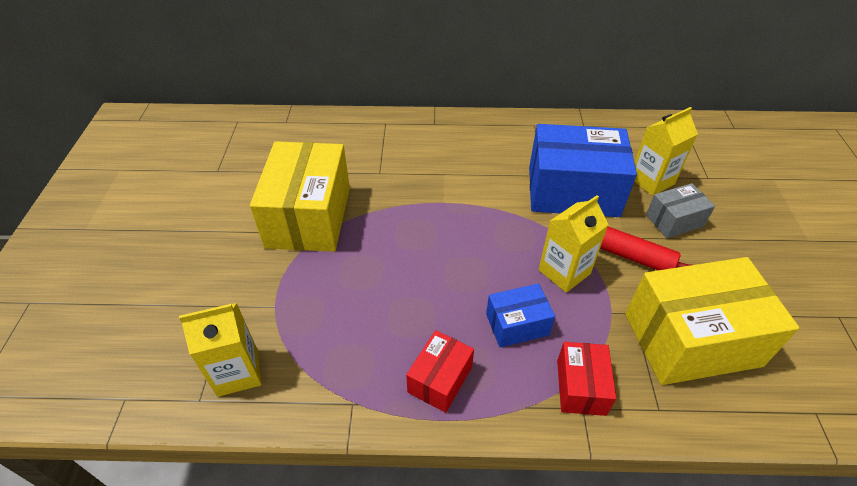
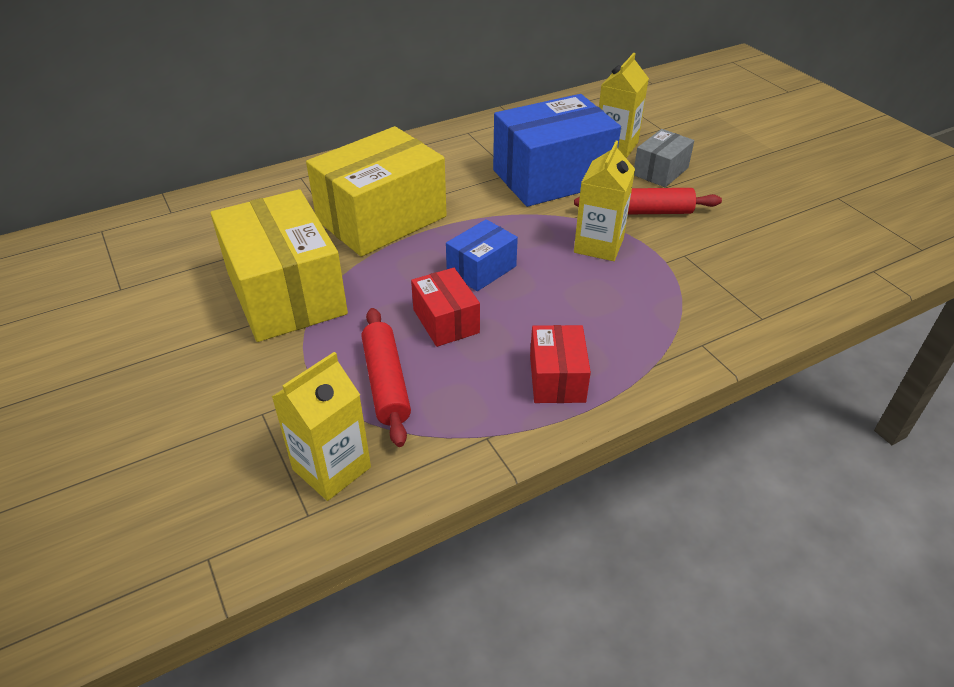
camera: 30 degrees left, 5 degrees down
blue box [486,284,555,347] -> blue box moved to [446,219,518,291]
red box [557,342,616,416] -> red box moved to [411,268,480,347]
yellow box [625,257,799,385] -> yellow box moved to [306,126,447,257]
none -> red rolling pin [362,308,411,447]

